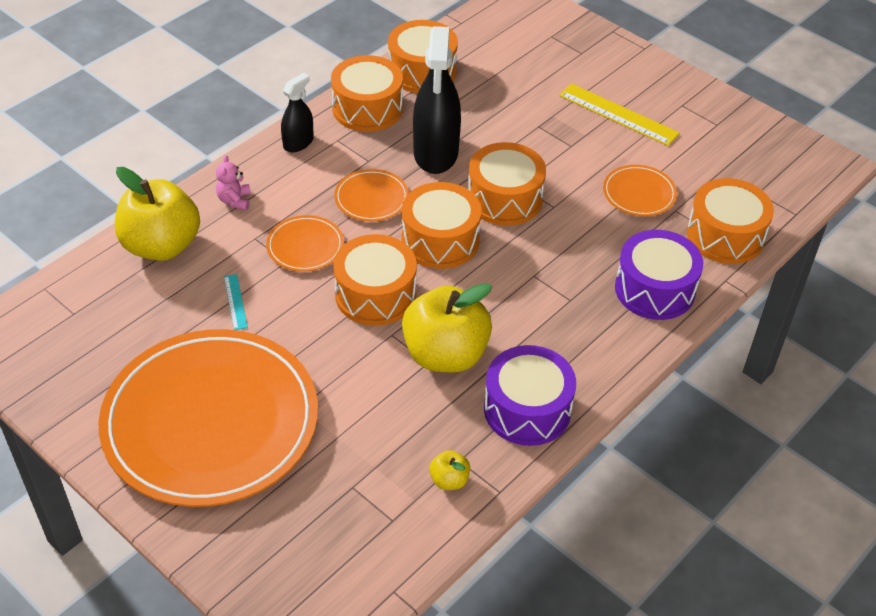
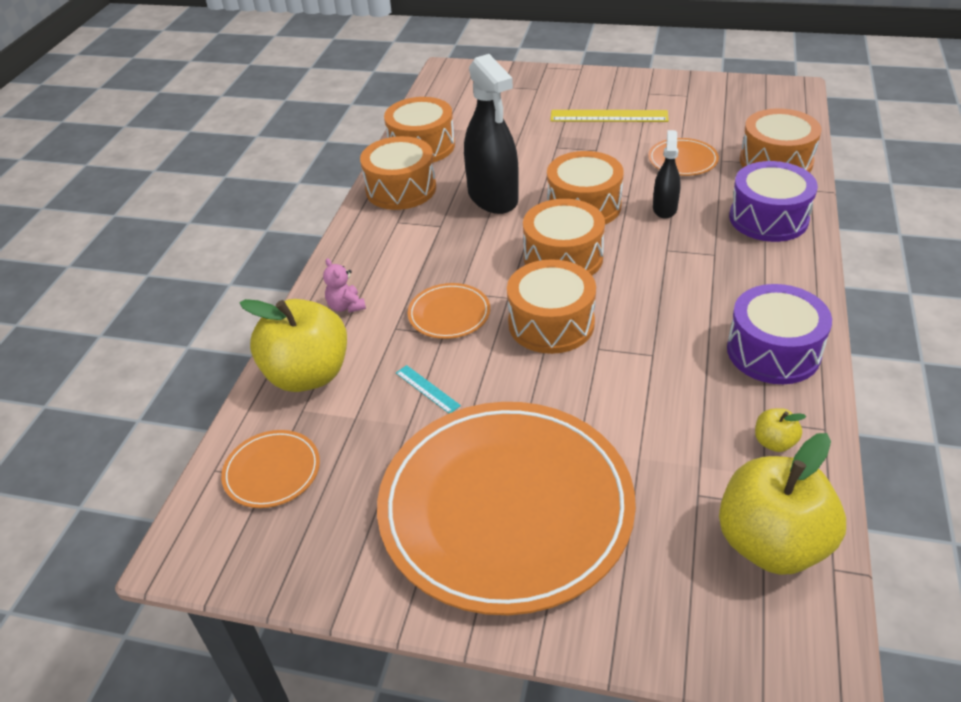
camera: 25 degrees left, 5 degrees down
black spray bottle [281,73,314,152] -> black spray bottle moved to [653,130,681,219]
orange plate [334,169,409,221] -> orange plate moved to [221,430,320,508]
yellow apple [402,283,492,372] -> yellow apple moved to [719,433,846,575]

